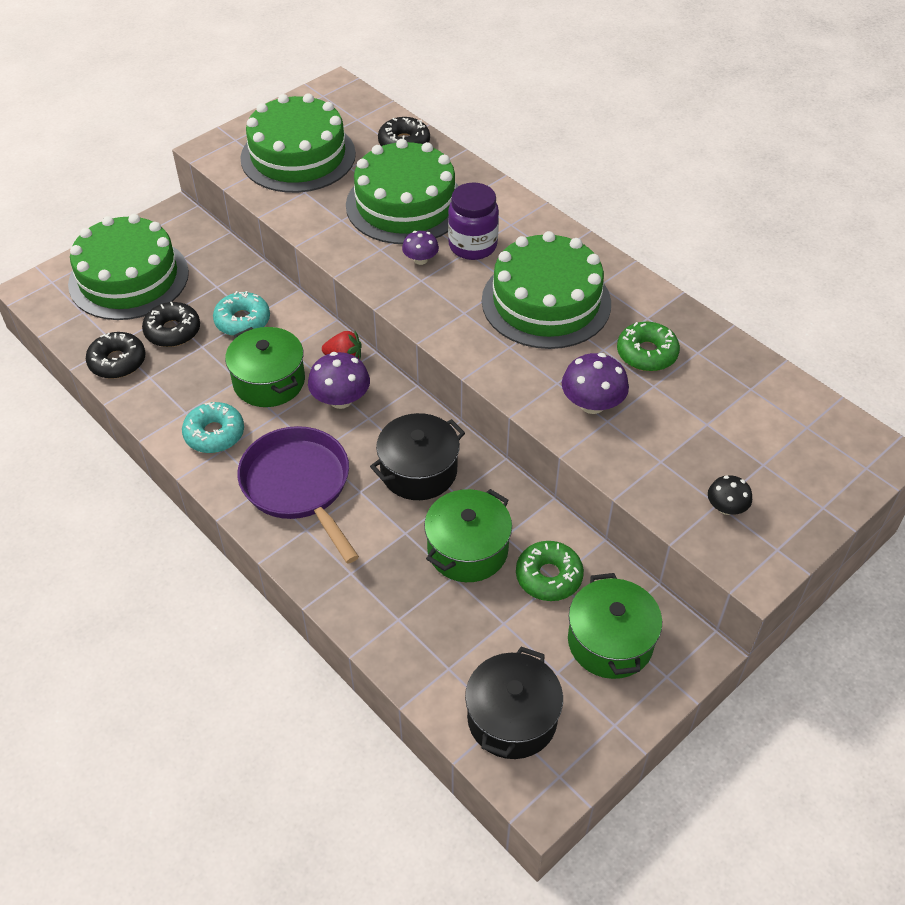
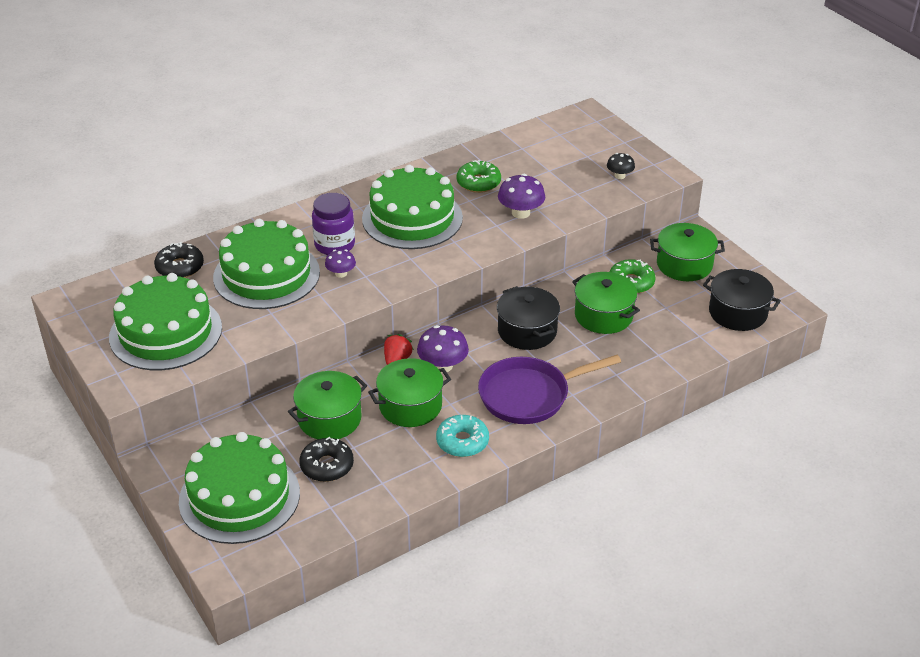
camera: 80 degrees left, 10 degrees down
black donut [86,332,146,379] -> none
turquoise donut [213,291,270,336] -> green pot [288,371,367,439]

